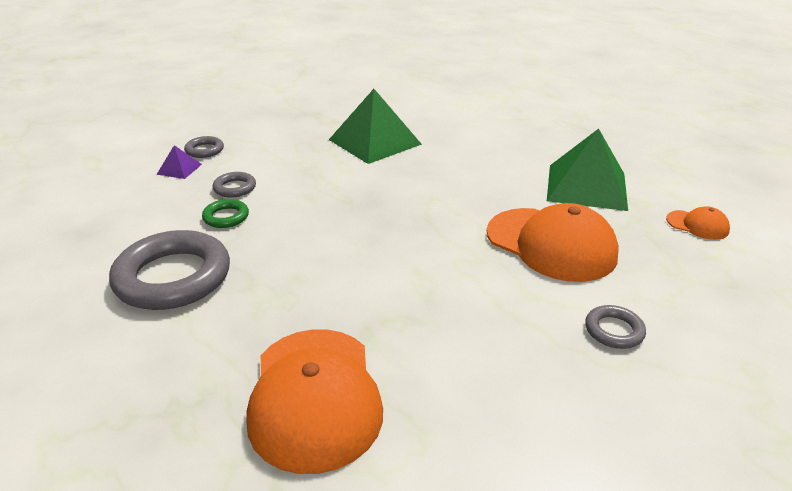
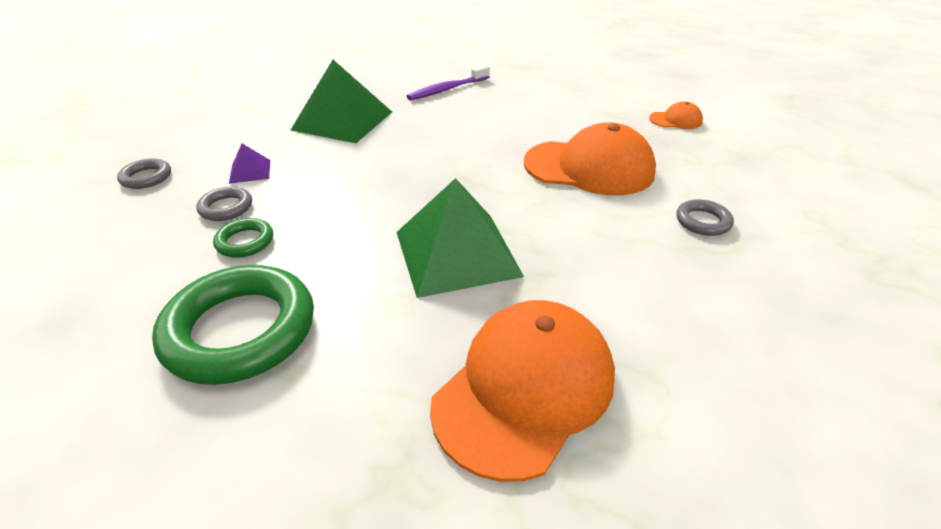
camera: 30 degrees left, 5 degrees up
grey ring [109,230,230,310] -> green ring [152,265,314,385]
purple pyramid [156,145,202,179] -> purple pyramid moved to [229,144,270,184]
orange cap [247,329,383,474] -> orange cap turned 105 degrees counterclockwise [430,300,615,482]
green pyramid [547,129,628,211] -> green pyramid moved to [397,178,524,298]
none -> purple toothbrush [407,65,490,101]

